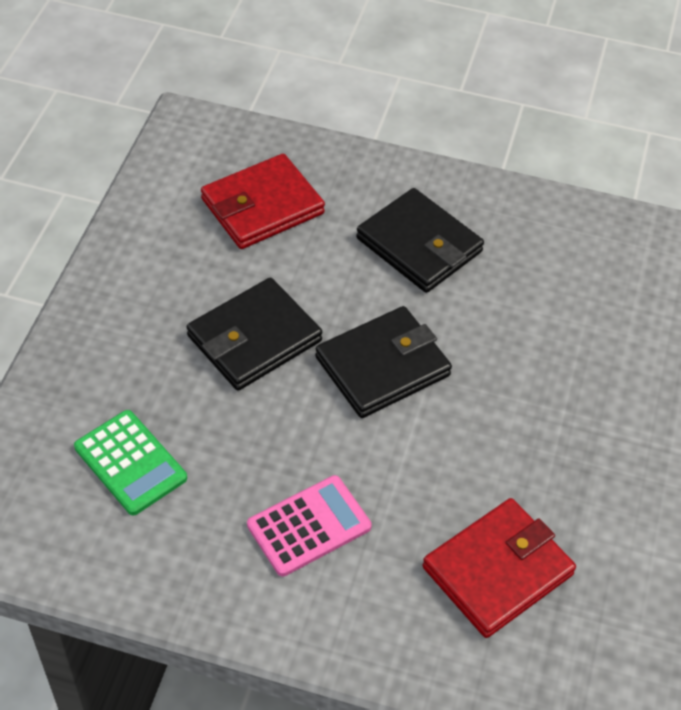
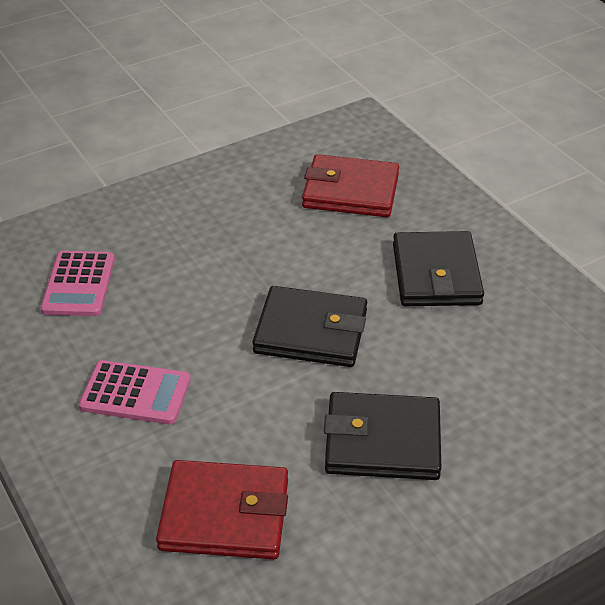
camera: 45 degrees right, 10 degrees down
green calculator [74,410,187,515] -> pink calculator [40,251,115,316]
black wallet [187,278,322,391] -> black wallet moved to [324,392,441,480]

